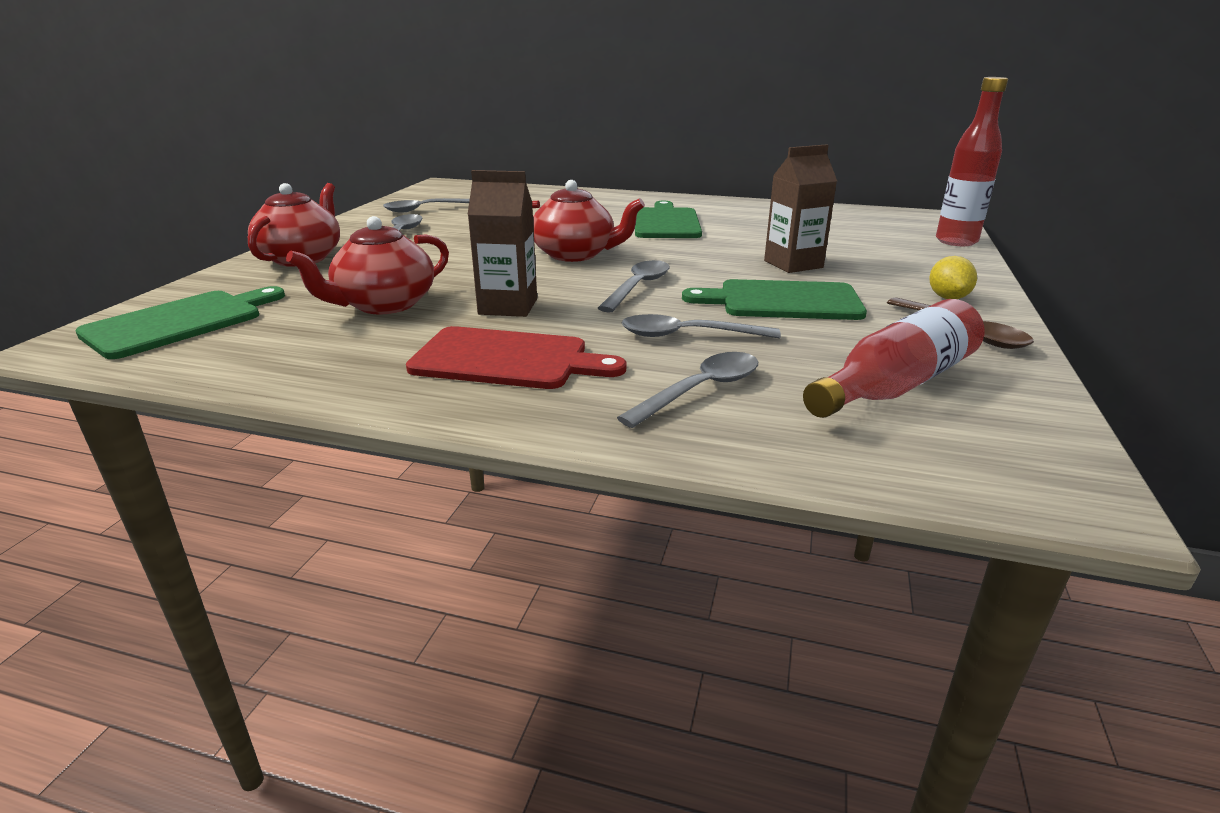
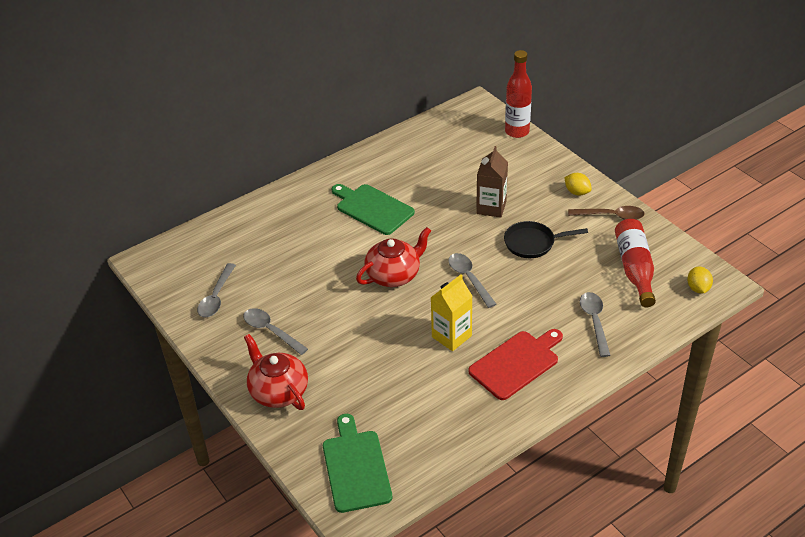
camera: 50 degrees left, 15 degrees up
red teapot [286,216,449,314] -> none
brown carton [468,170,537,317] -> yellow carton [430,274,473,351]
grey spoon [621,314,781,339] -> none
green cutting board [682,279,867,320] -> black pan [504,221,588,258]
none -> yellow lemon [687,267,713,294]

